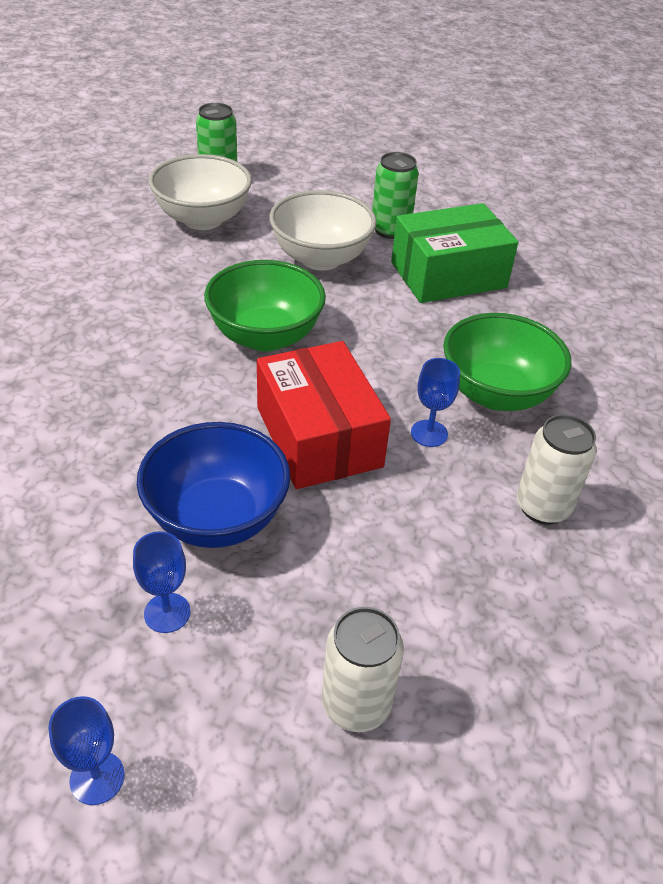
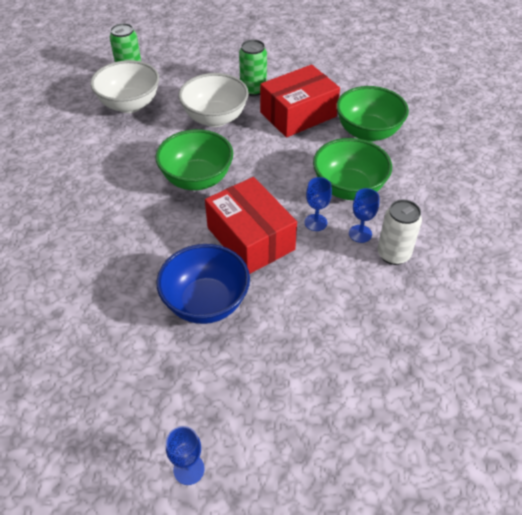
camera: 10 degrees left, 5 degrees up
blue goblet [133,531,191,633] -> blue goblet moved to [349,188,379,243]
white can [322,607,404,732] -> none
green box [391,203,518,303] -> red box [260,64,340,138]
none -> green bowl [336,86,409,142]

